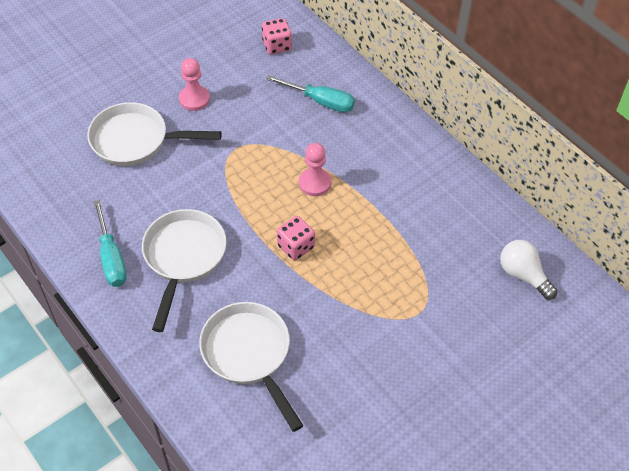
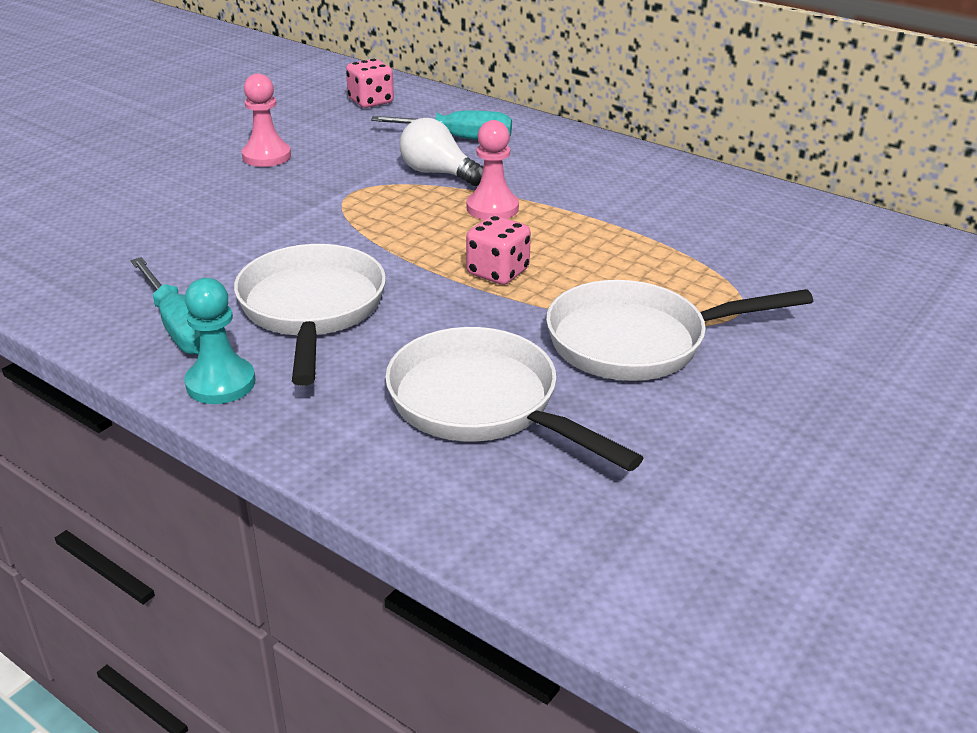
camera: 15 degrees left, 20 degrees down
white pan [87,102,222,166] -> white pan moved to [546,280,813,381]
white light bulb [500,240,557,300] -> white light bulb moved to [400,118,483,186]
none -> turquoise pawn [184,278,255,404]

